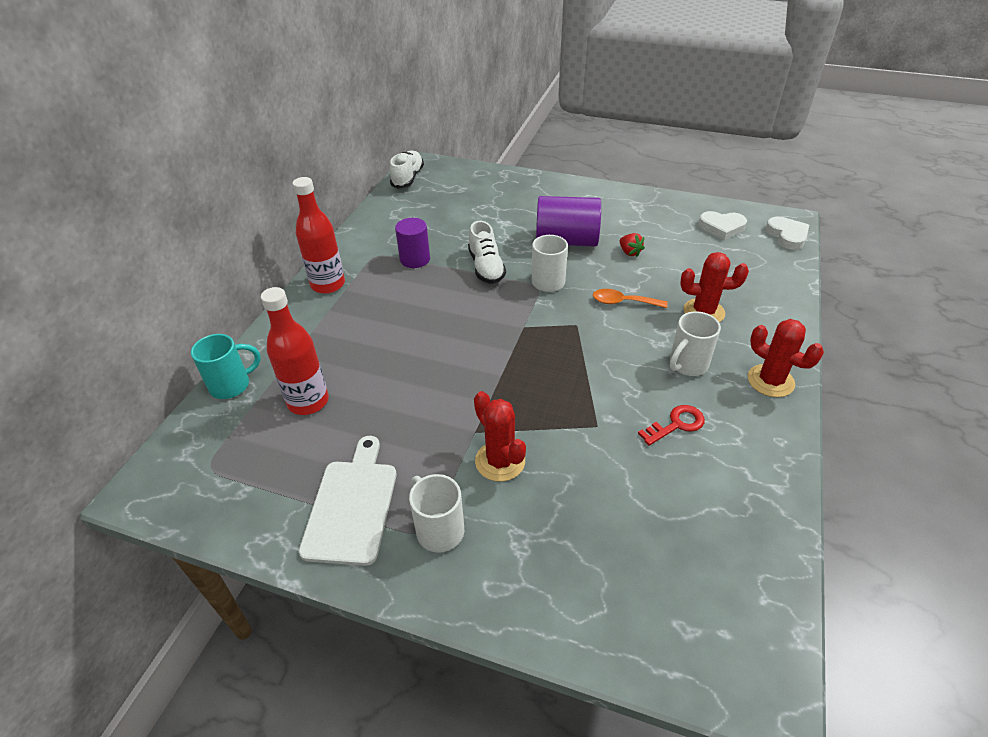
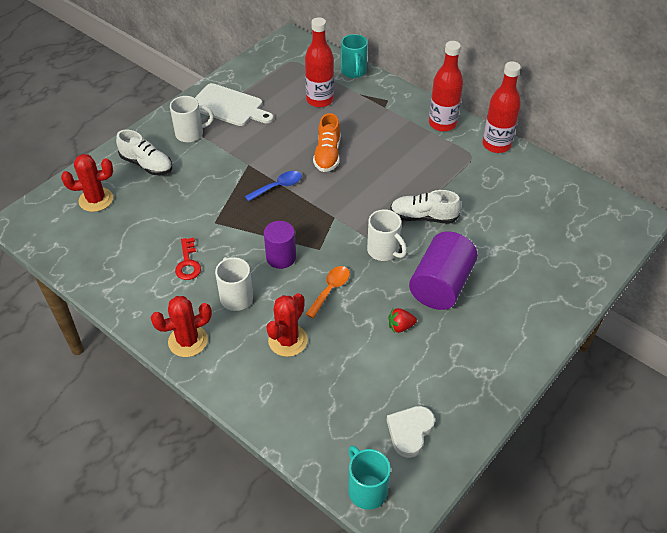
camera: 110 degrees right, 5 degrees up
white shoe [390,151,424,189] -> white shoe moved to [116,130,172,175]
purple cylinder [395,218,430,268] -> purple cylinder moved to [264,221,296,269]
red cactus [474,391,526,482] -> red cactus moved to [61,154,113,212]
white heart [766,216,809,250] -> turquoise mug [348,445,391,510]
none -> blue spoon [245,171,302,202]
none -> orange shoe [313,113,341,172]
none -> red bottle [483,61,521,153]

